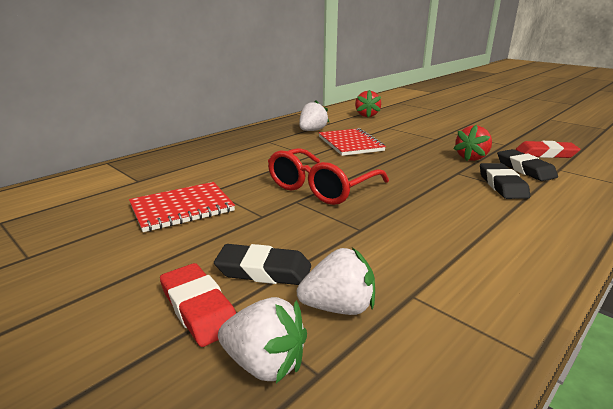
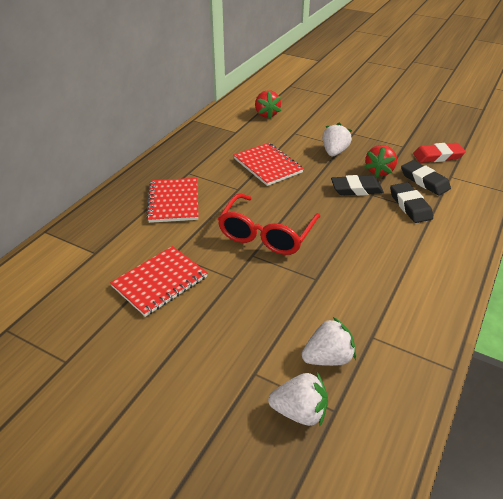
camera: 15 degrees left, 15 degrees up
red eraser [160,263,236,347] -> none
black eraser [214,244,311,285] -> black eraser moved to [331,175,384,196]
white strawberry [299,100,329,131] -> white strawberry moved to [322,123,352,156]
none -> red notebook [146,178,199,223]

